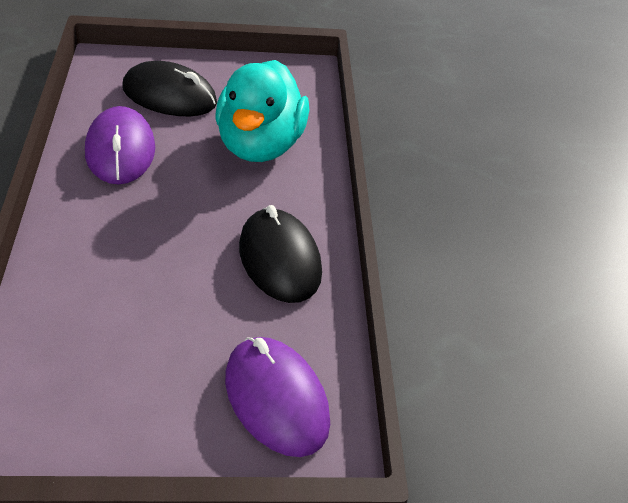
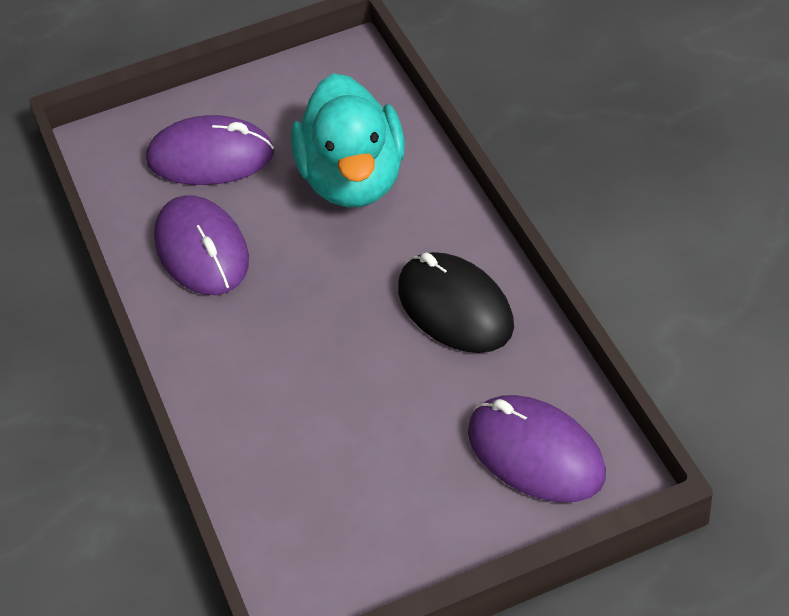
camera: 10 degrees left, 5 degrees up
black mouse [122,61,217,116] -> purple mouse [146,115,274,185]

